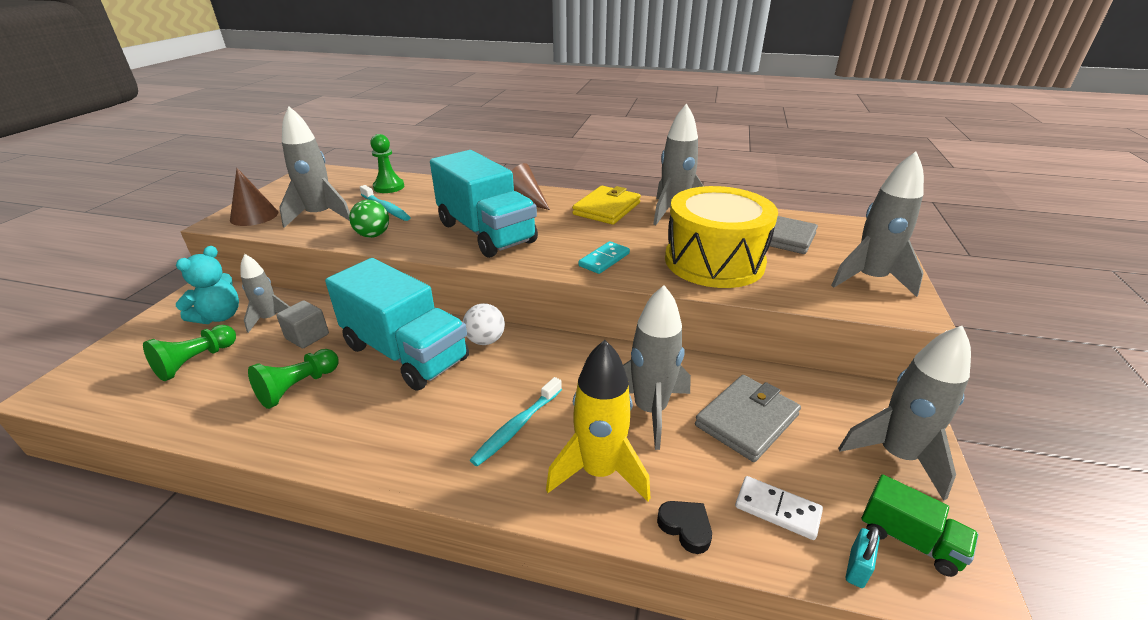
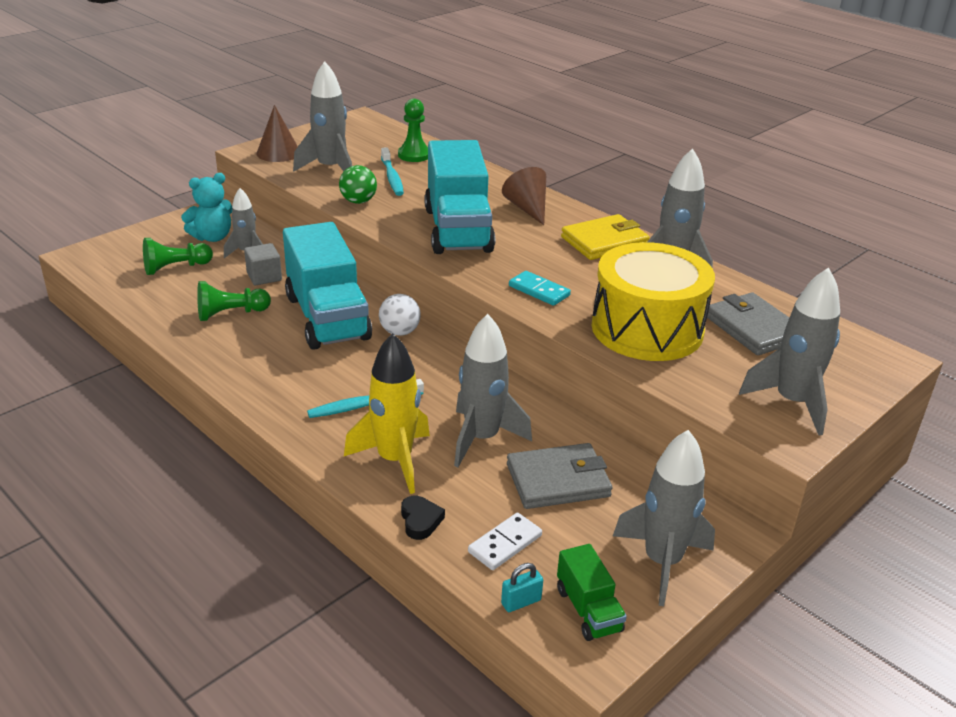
camera: 30 degrees right, 0 degrees up
turquoise domino [578,241,630,274] -> turquoise domino turned 60 degrees clockwise [509,271,571,306]
white domino [735,476,823,540] -> white domino turned 75 degrees clockwise [468,513,542,570]

